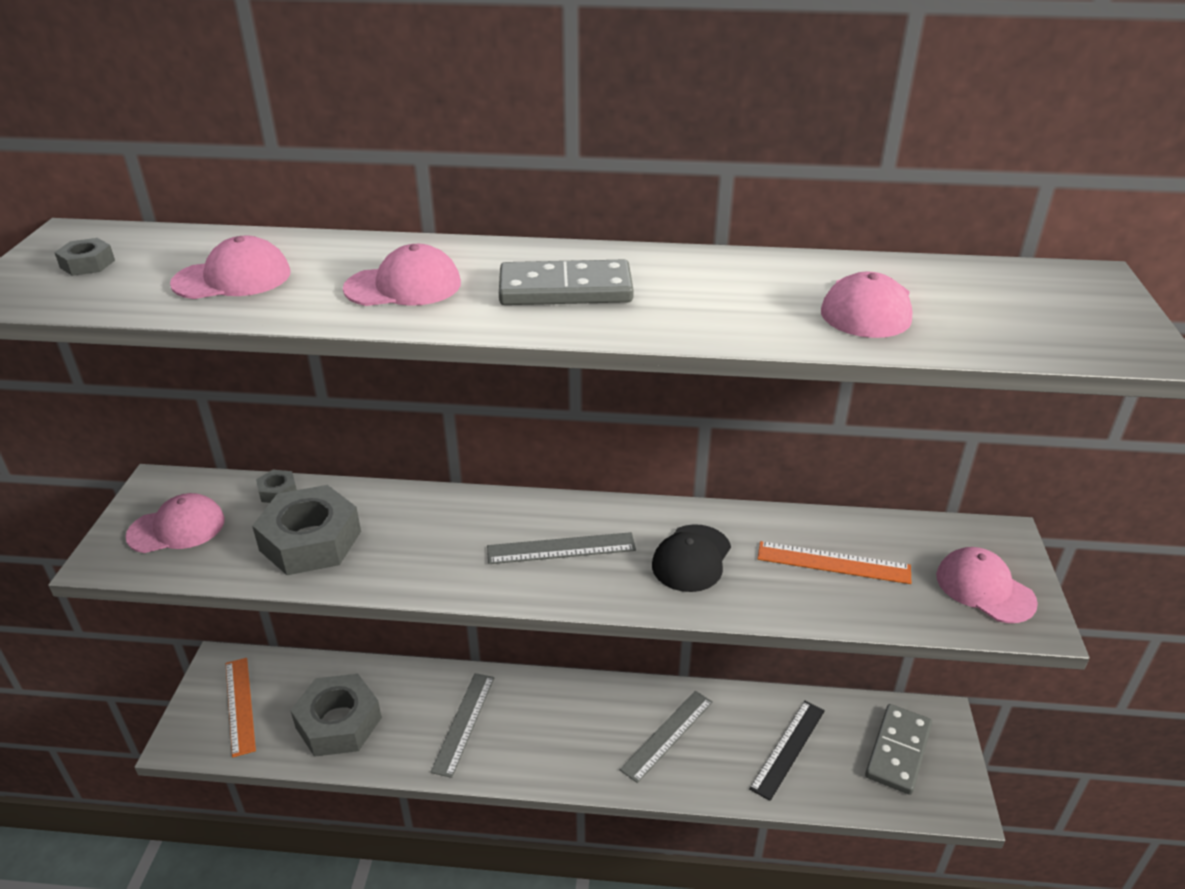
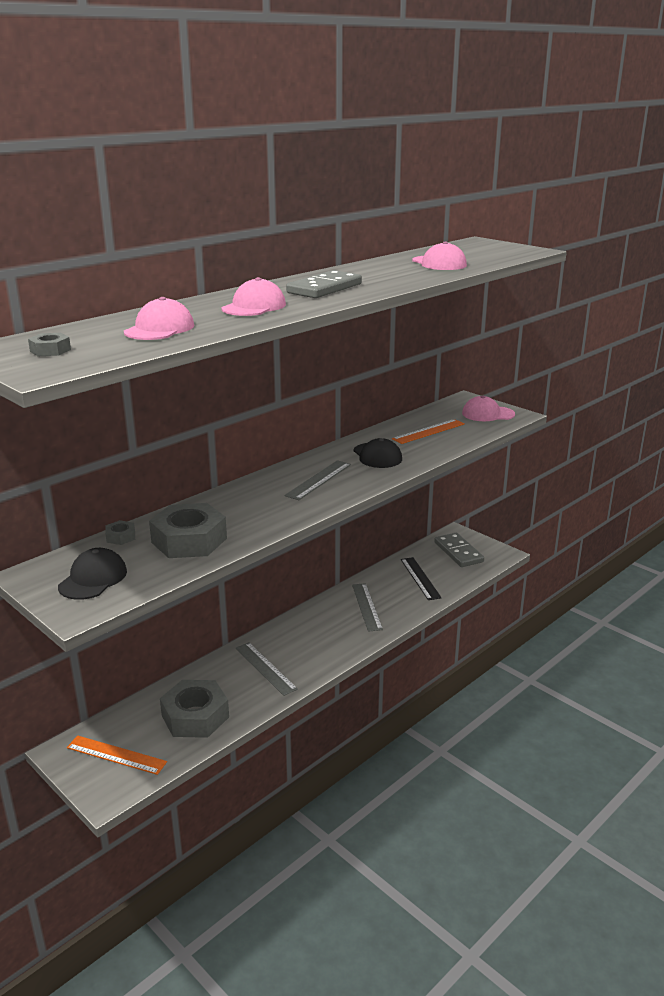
camera: 50 degrees left, 10 degrees down
pink cap [125,493,225,553] -> black cap [58,548,127,600]

